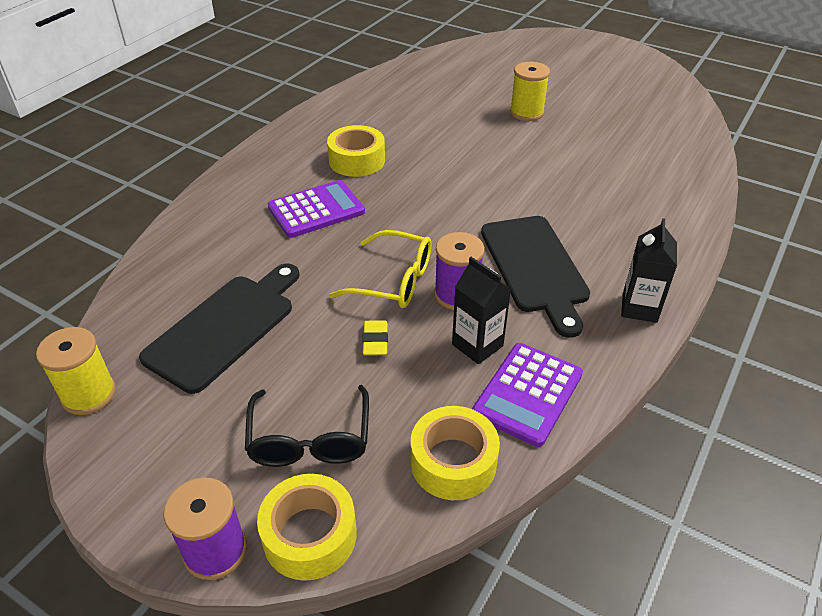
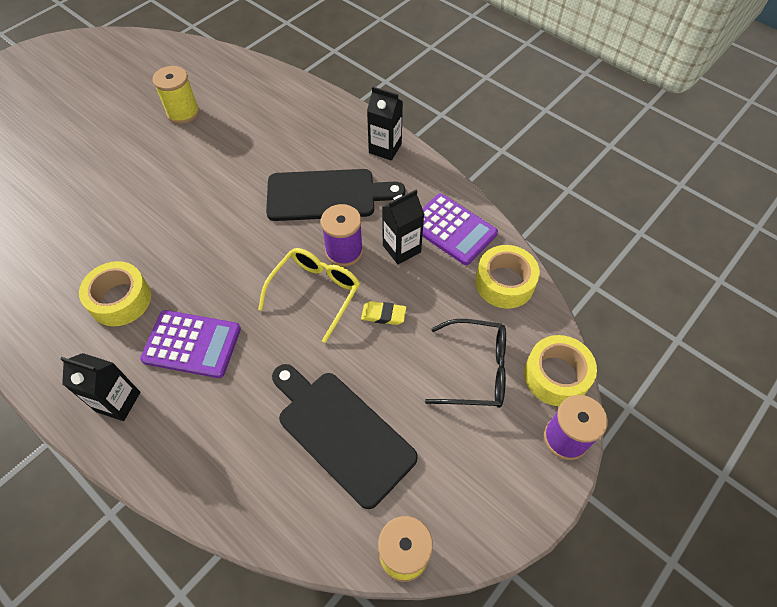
camera: 80 degrees left, 15 degrees up
purple calculator [268,180,365,238] -> purple calculator turned 120 degrees clockwise [140,310,241,378]
yellow spool [510,62,550,121] -> yellow spool moved to [152,66,199,124]
none -> black carton [60,353,140,421]

